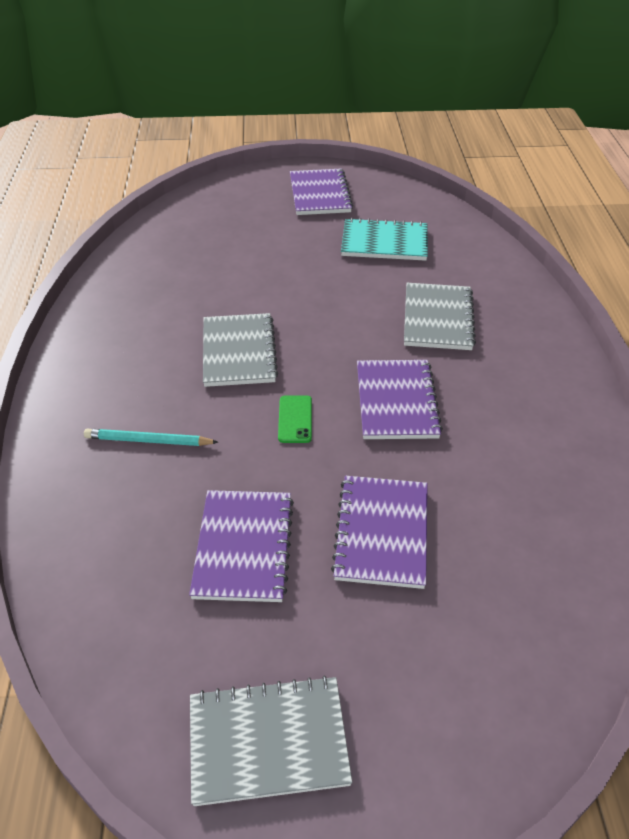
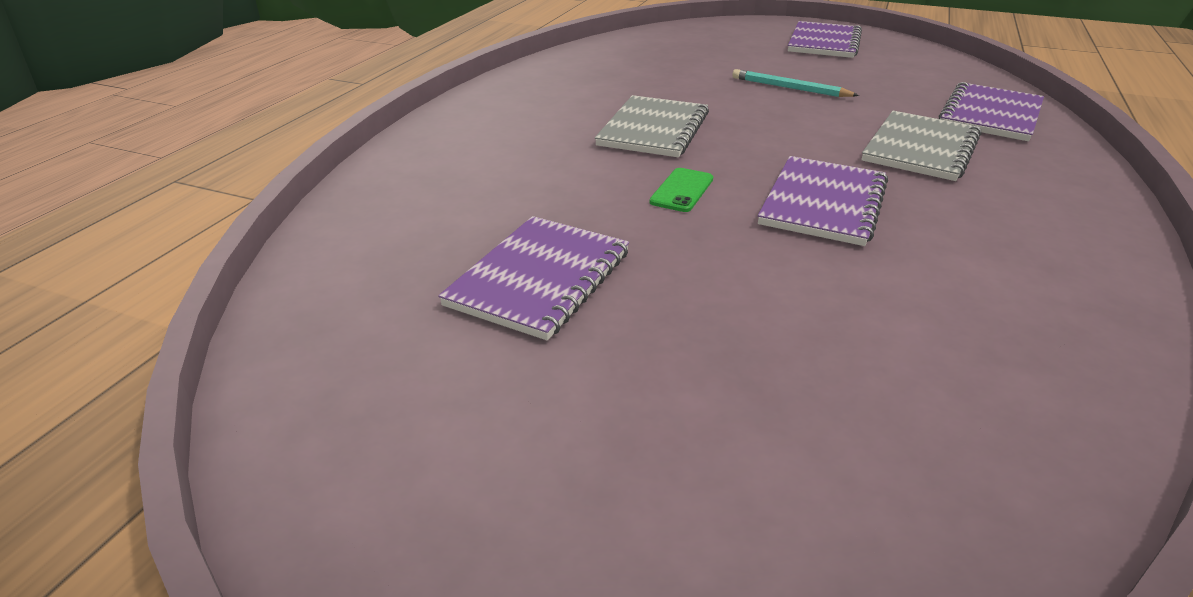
camera: 25 degrees right, 10 degrees down
turquoise pencil [84,429,219,446] -> turquoise pencil moved to [732,69,859,97]
grey notebook [190,676,352,806] -> none
purple notebook [331,476,428,589] -> purple notebook moved to [939,82,1044,141]
turquoise notebook [341,218,428,261] -> none

